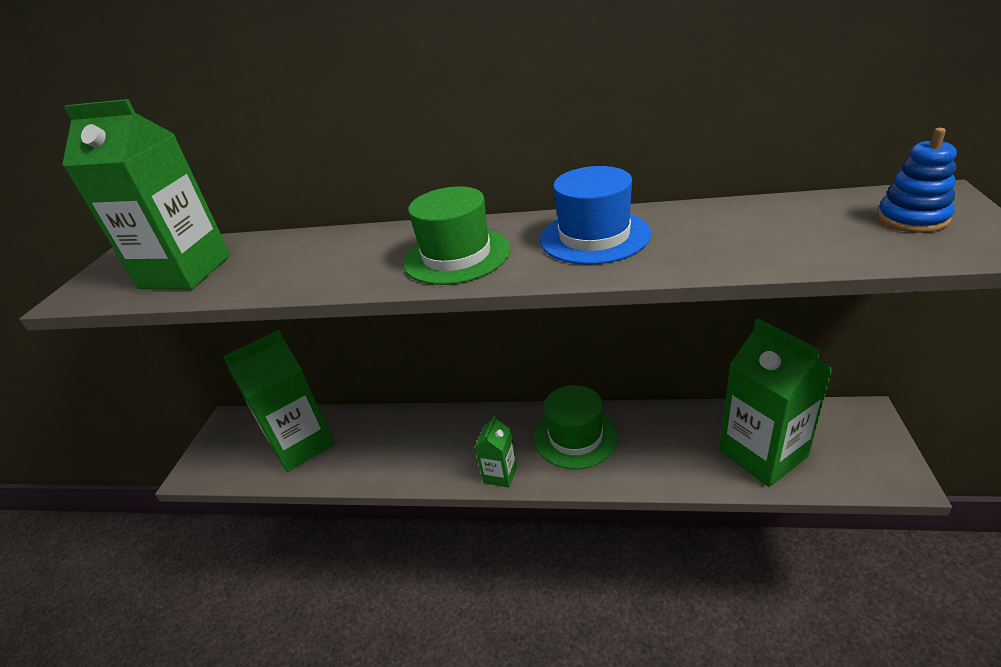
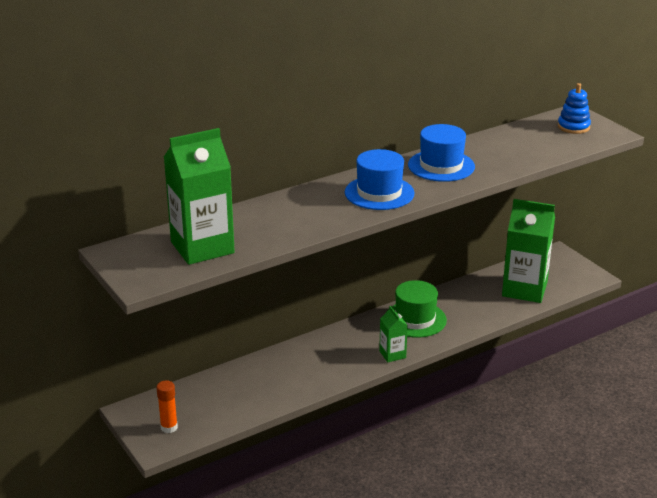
camera: 45 degrees left, 5 degrees down
green carton [223,330,335,472] -> none
green hat [403,186,510,285] -> blue hat [345,149,415,210]
none -> orange glue stick [156,381,178,433]

